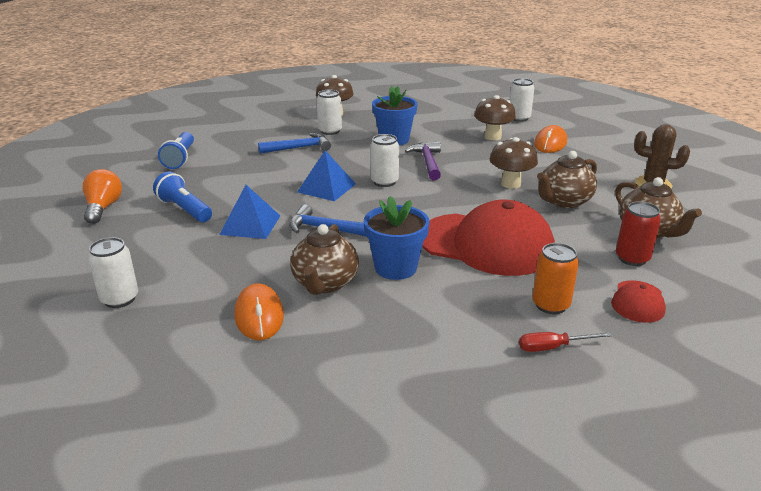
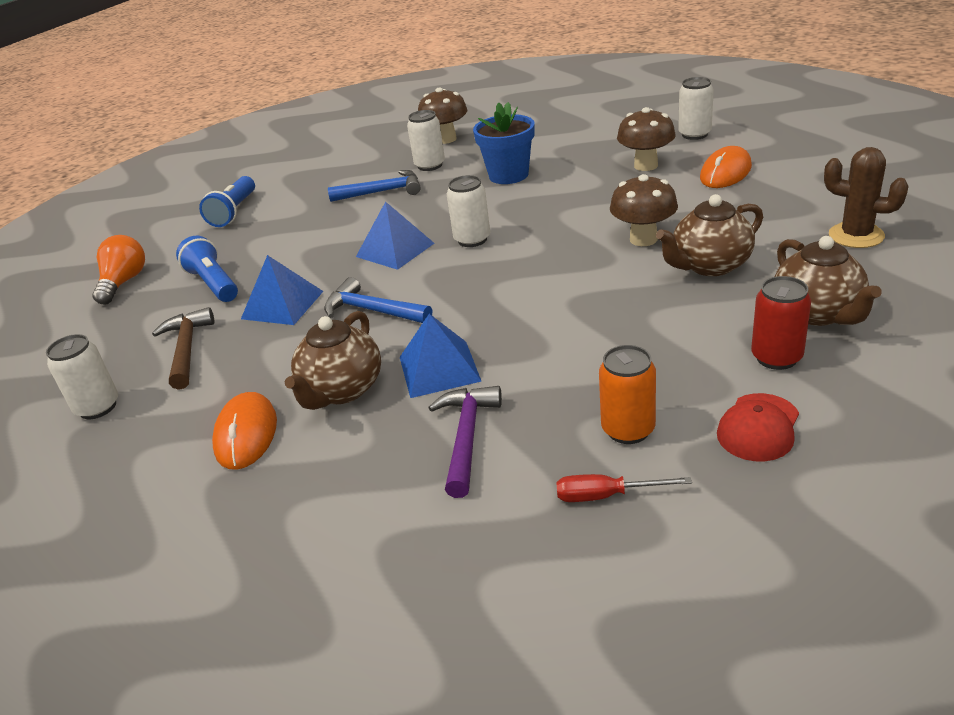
camera: 15 degrees right, 5 degrees up
blue flower pot [364,196,430,280] -> blue pyramid [400,314,481,398]
purple hammer [405,141,441,180] -> purple hammer moved to [428,386,502,498]
red cap [422,200,555,276] -> none
none -> brown hammer [152,307,214,390]

